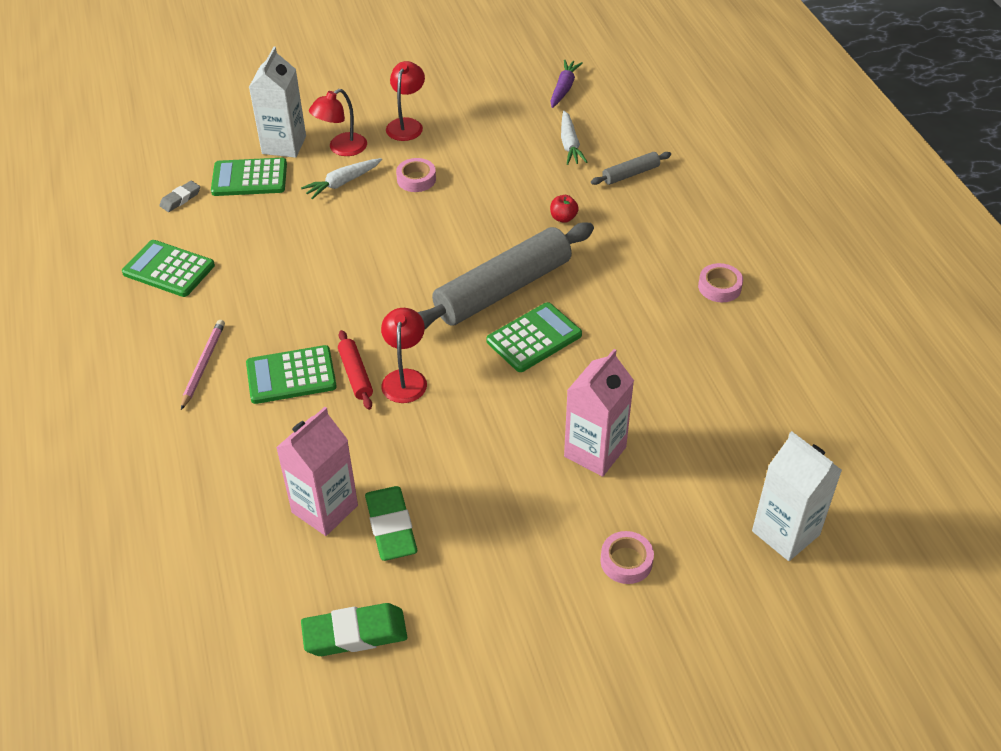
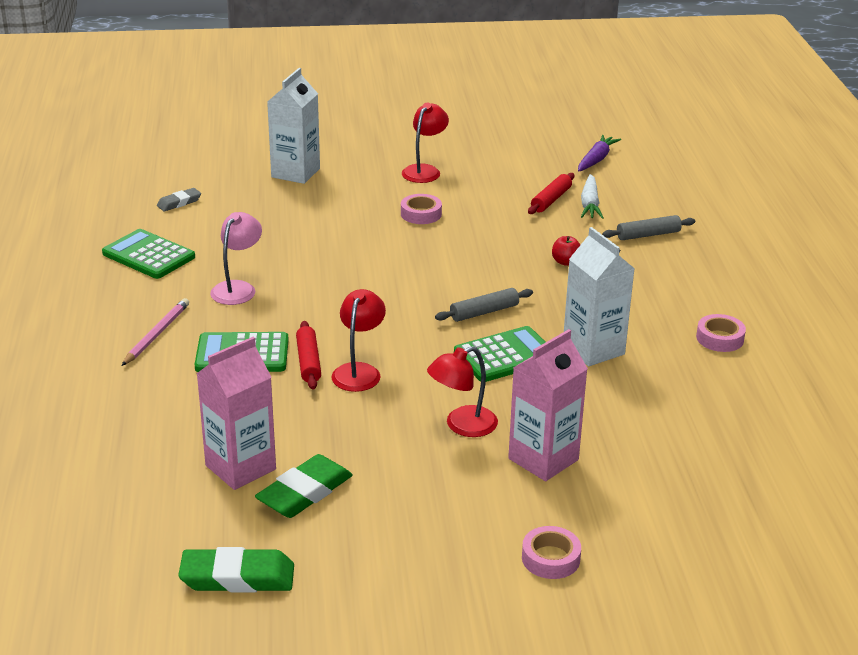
camera: 10 degrees right, 15 degrees down
green calculator [211,158,287,196] -> none
white carrot [301,158,382,199] -> none
red lamp [309,89,367,156] -> red lamp moved to [427,346,498,437]
green eraser [365,486,417,561] -> green eraser turned 45 degrees clockwise [255,454,353,518]
grey rolling pin [418,222,594,329] -> grey rolling pin [435,288,533,322], size x0.44
white carton [752,431,842,561] -> white carton moved to [564,227,635,366]
none -> pink lamp [210,212,262,305]
none -> red rolling pin [528,173,574,214]

